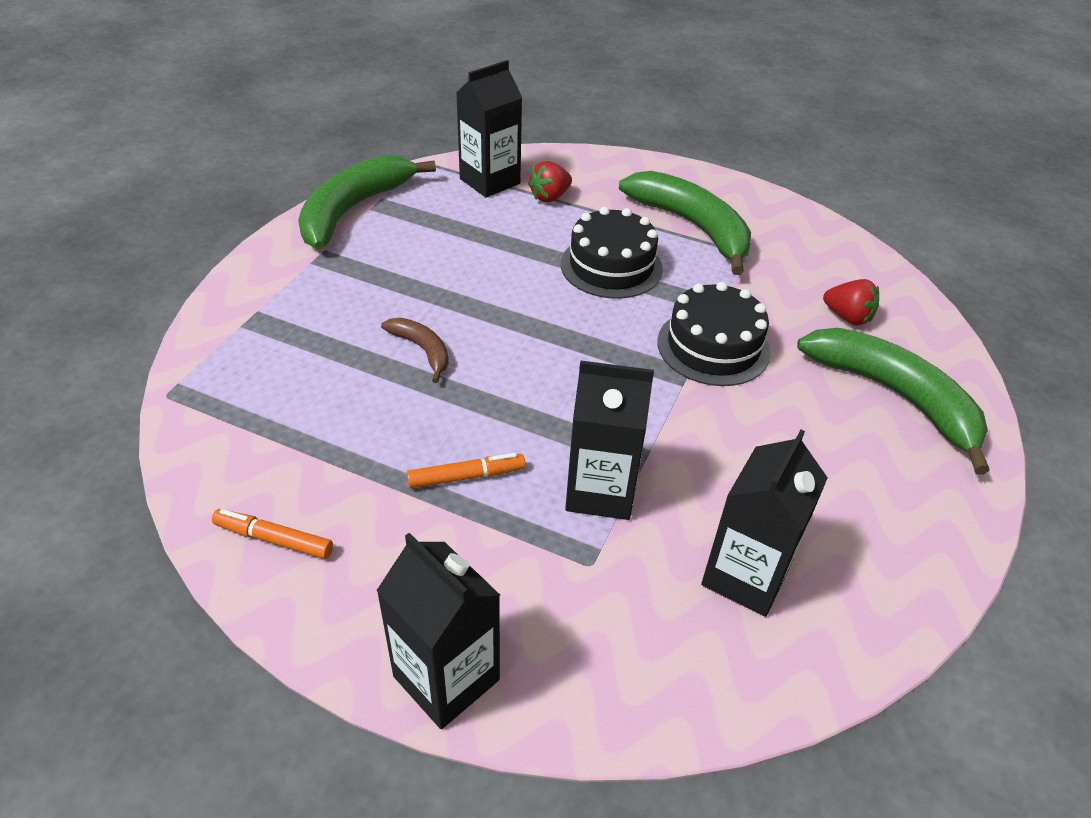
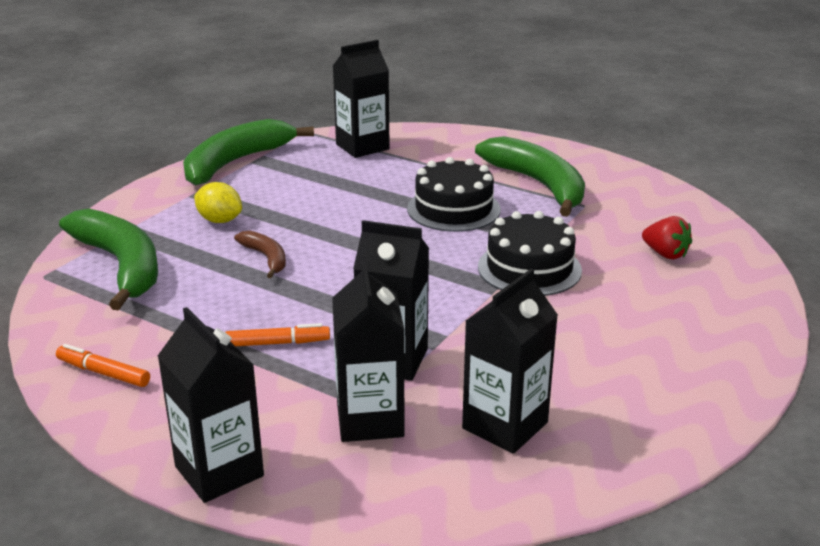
camera: 10 degrees right, 15 degrees down
red strawberry [528,161,572,202] -> none
green banana [797,328,990,475] -> green banana moved to [59,209,158,310]
none -> yellow lemon [194,182,242,223]
none -> black carton [332,261,405,442]

